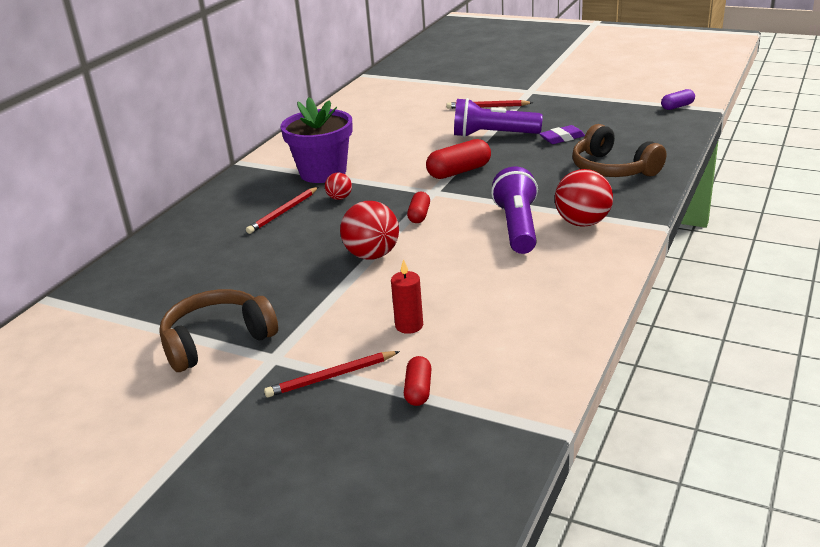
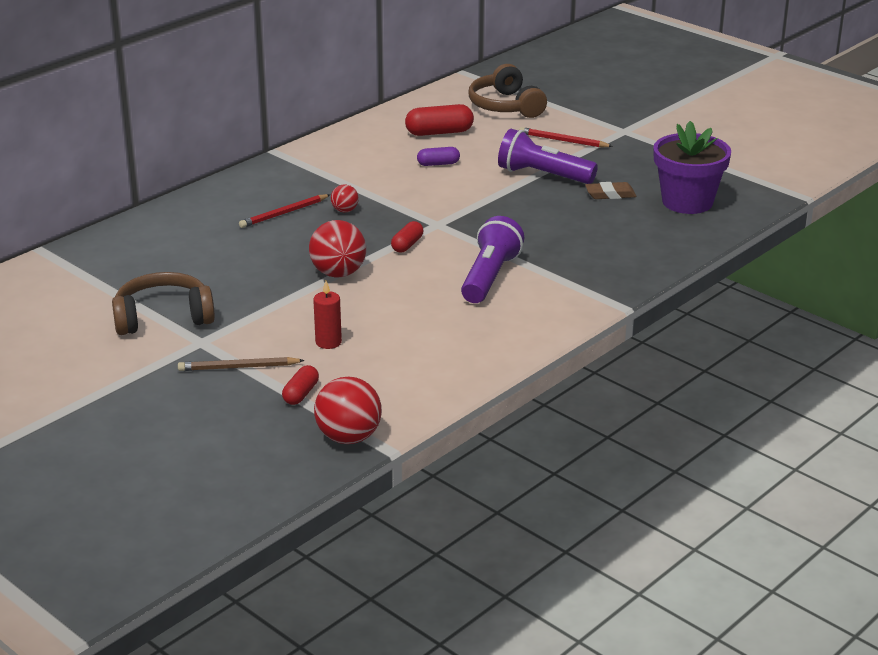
camera: 15 degrees right, 0 degrees up
red pencil [264,351,400,398] -> brown pencil [178,357,305,371]
purple flower pot [281,97,353,183] -> purple flower pot moved to [653,121,731,214]
red capsule [426,139,491,179] -> red capsule moved to [405,104,474,136]
purple eraser [539,125,585,144] -> brown eraser [585,182,636,199]
red ball [555,169,613,227] -> red ball moved to [314,377,382,444]
brown headphones [572,124,666,177] -> brown headphones moved to [469,64,547,118]
purple capsule [661,89,695,110] -> purple capsule moved to [417,147,460,166]

